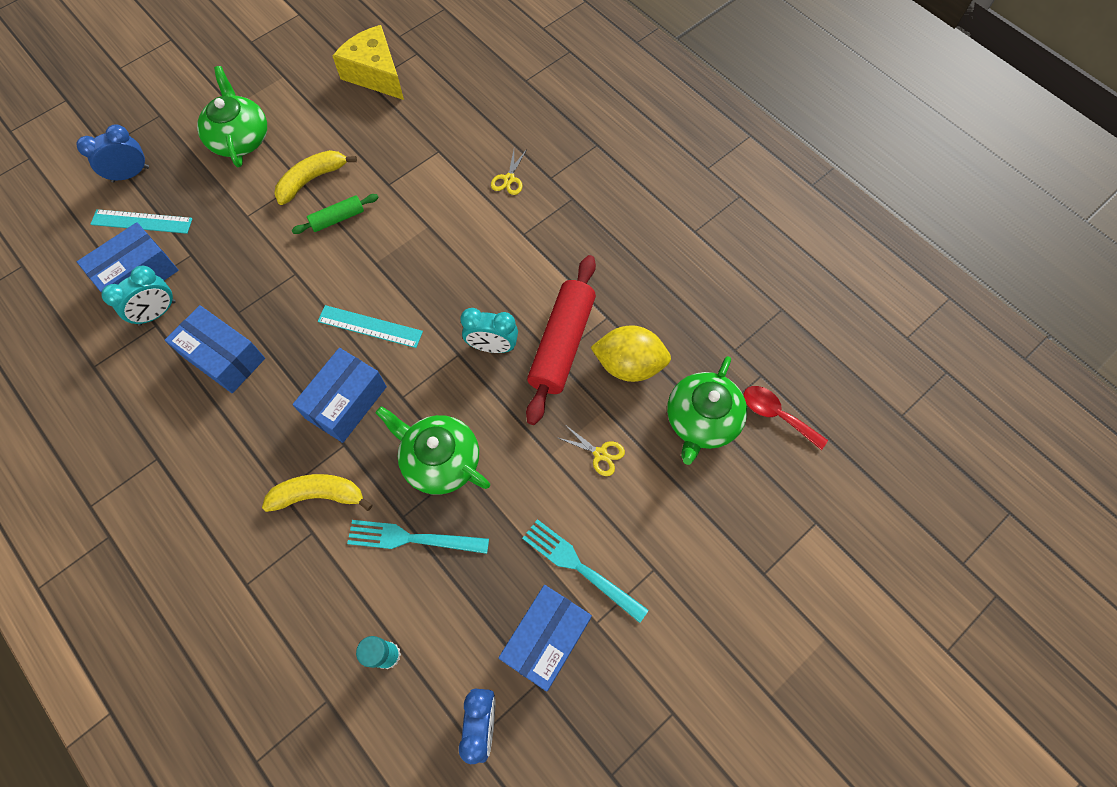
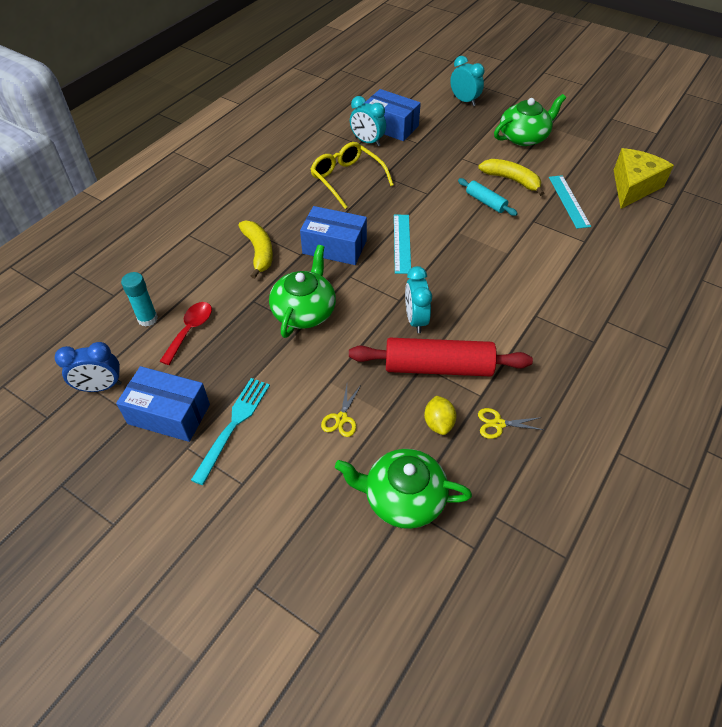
camera: 75 degrees right, 15 degrees down
blue clock [76,124,149,183] -> turquoise clock [450,56,484,106]
turquoise ruler [91,209,193,234] -> turquoise ruler moved to [549,175,591,229]
blue box [165,305,265,393] -> yellow glasses [310,142,394,209]
green rolling pin [292,194,379,234] -> turquoise rolling pin [458,178,518,216]
turquoise fork [347,520,489,554] -> none
yellow scissors [491,149,527,195] -> yellow scissors moved to [478,408,543,439]
yellow lemon [590,325,671,382] -> yellow lemon [424,396,457,435], size x0.58
red spoon [744,386,828,450] -> red spoon moved to [160,302,212,365]

